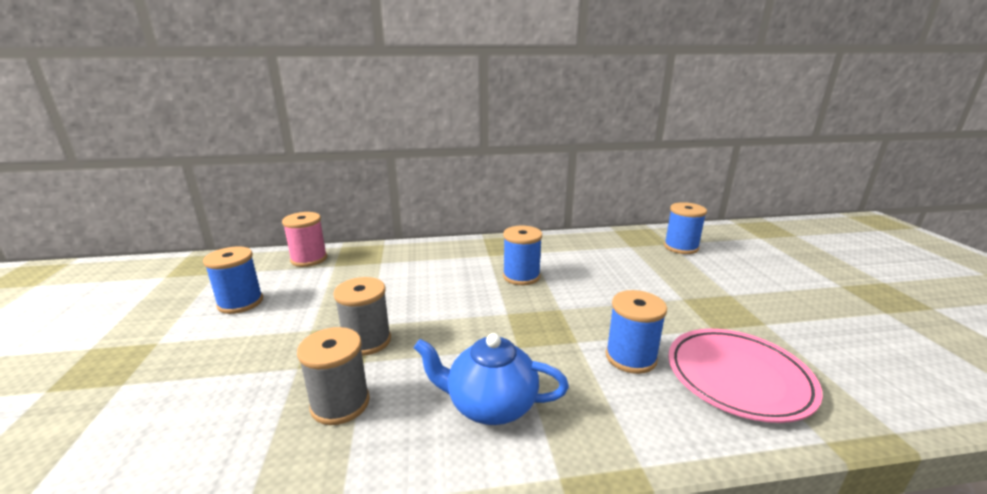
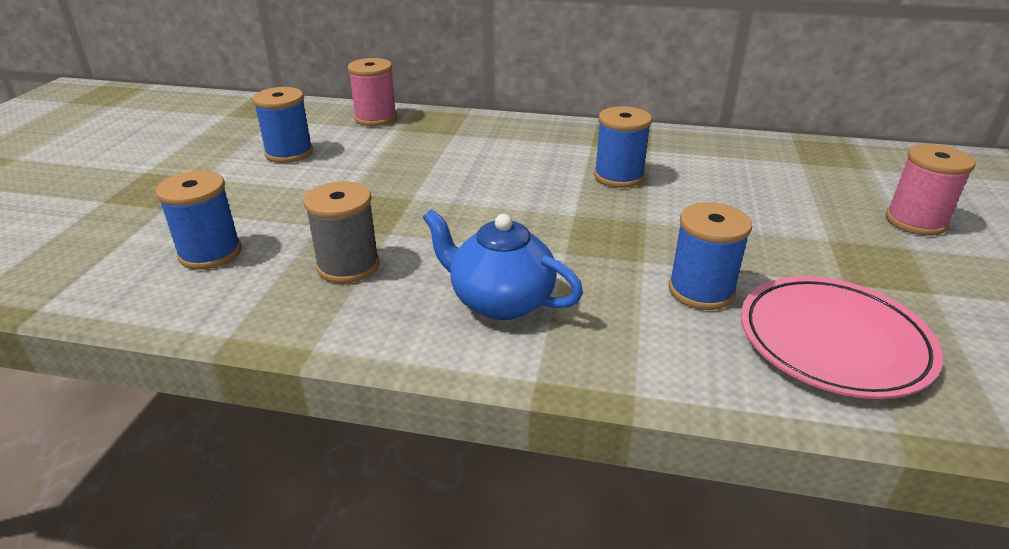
camera: 20 degrees right, 10 degrees up
grey spool [334,277,391,356] -> none
blue spool [664,202,707,254] -> blue spool moved to [156,171,241,270]
none -> pink spool [886,144,976,236]

